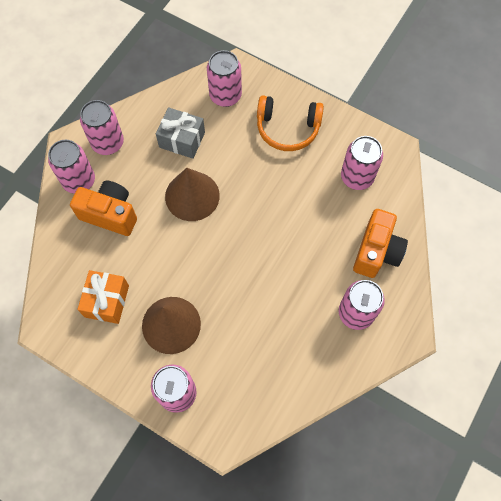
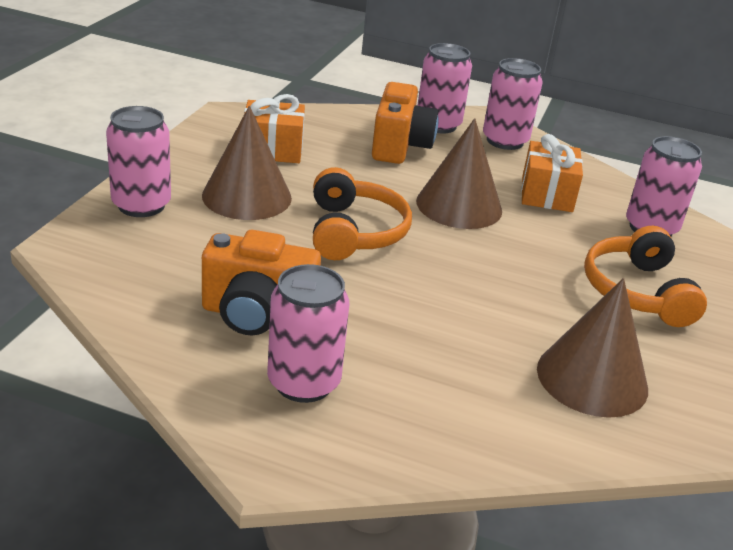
camera: 75 degrees right, 35 degrees down
grey gift [156,107,205,159] -> orange gift [521,134,583,212]
pink can [341,136,383,190] -> brown cone [537,278,648,418]
orange camera [353,209,408,278] -> orange camera moved to [202,230,321,336]
none -> orange headphones [313,167,412,260]

